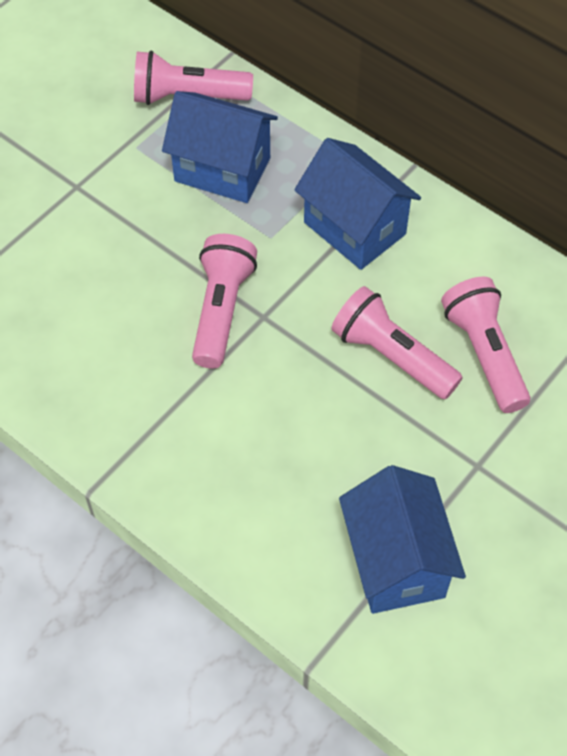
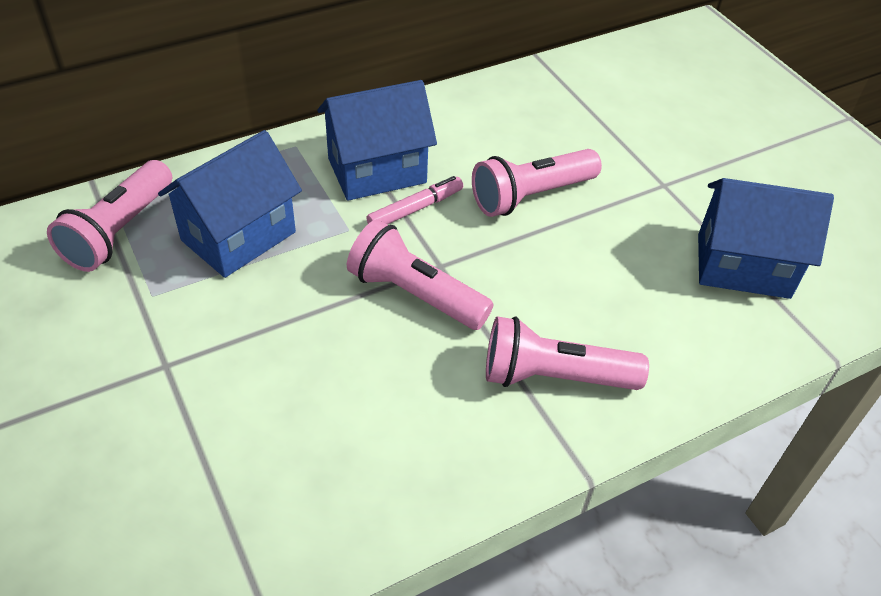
camera: 70 degrees left, 10 degrees down
pink flashlight [441,277,530,413] -> pink flashlight moved to [486,316,649,390]
none -> pink marker [367,176,463,224]

